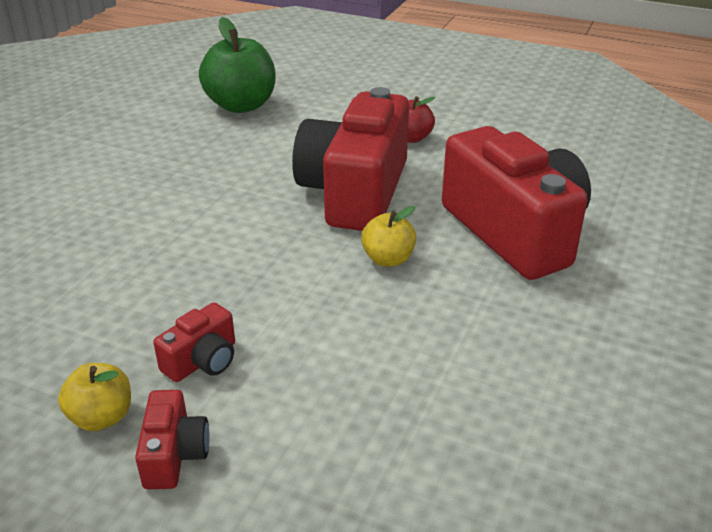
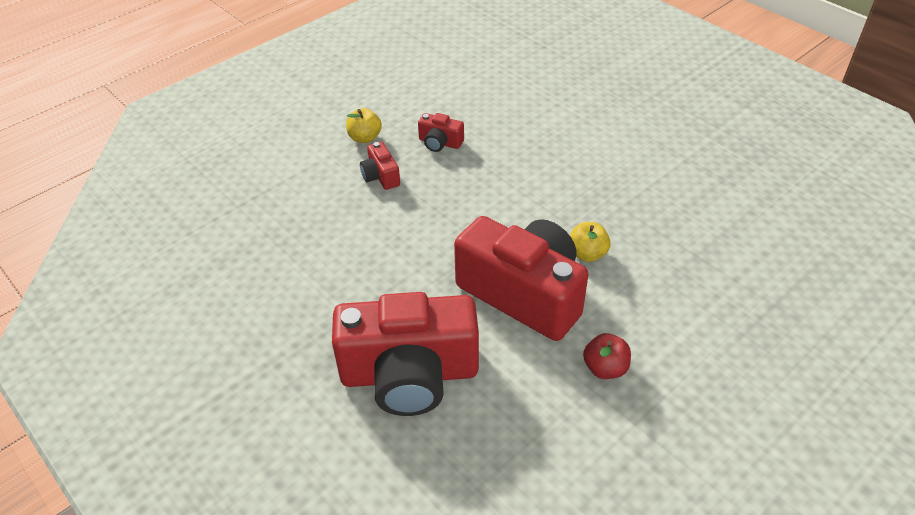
camera: 115 degrees right, 10 degrees up
red camera [135,390,210,489] -> red camera moved to [418,113,464,152]
green apple [199,17,276,113] -> none
yellow apple [361,206,416,267] -> yellow apple moved to [570,222,611,262]

